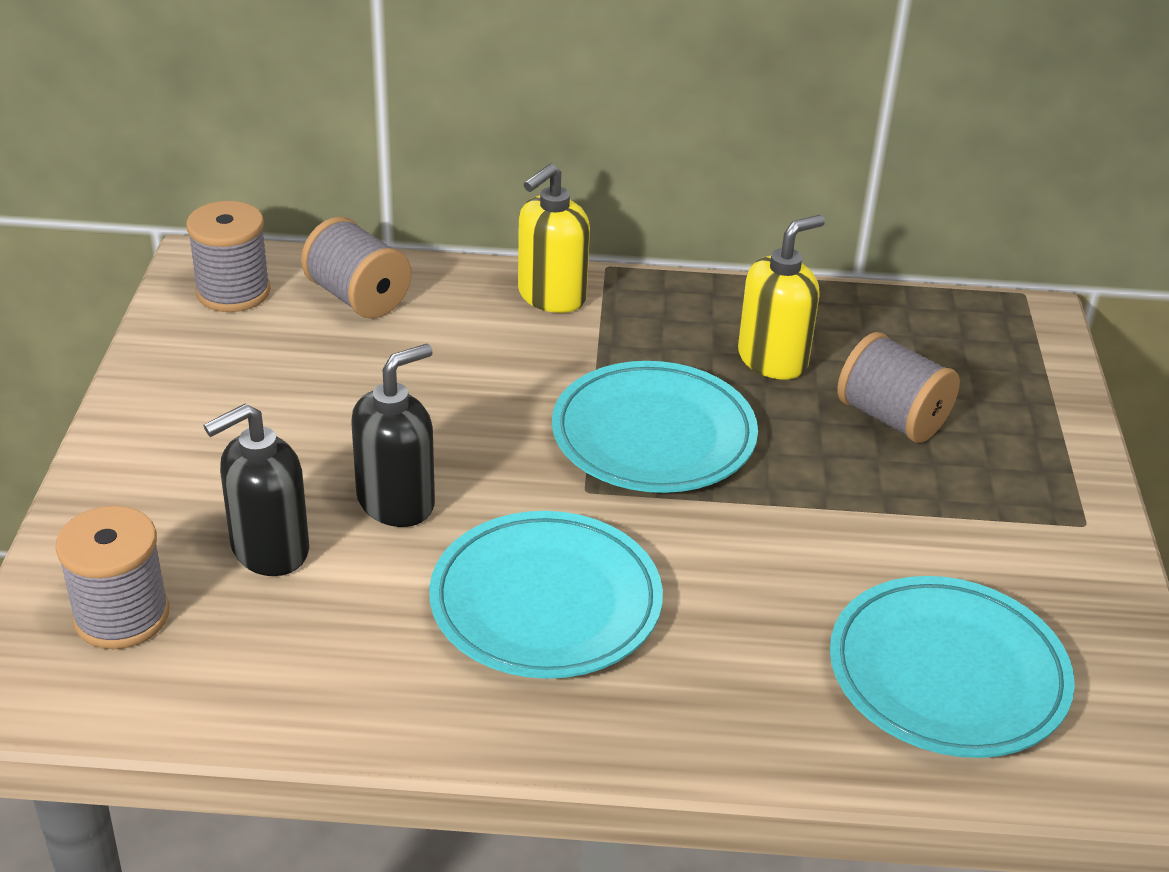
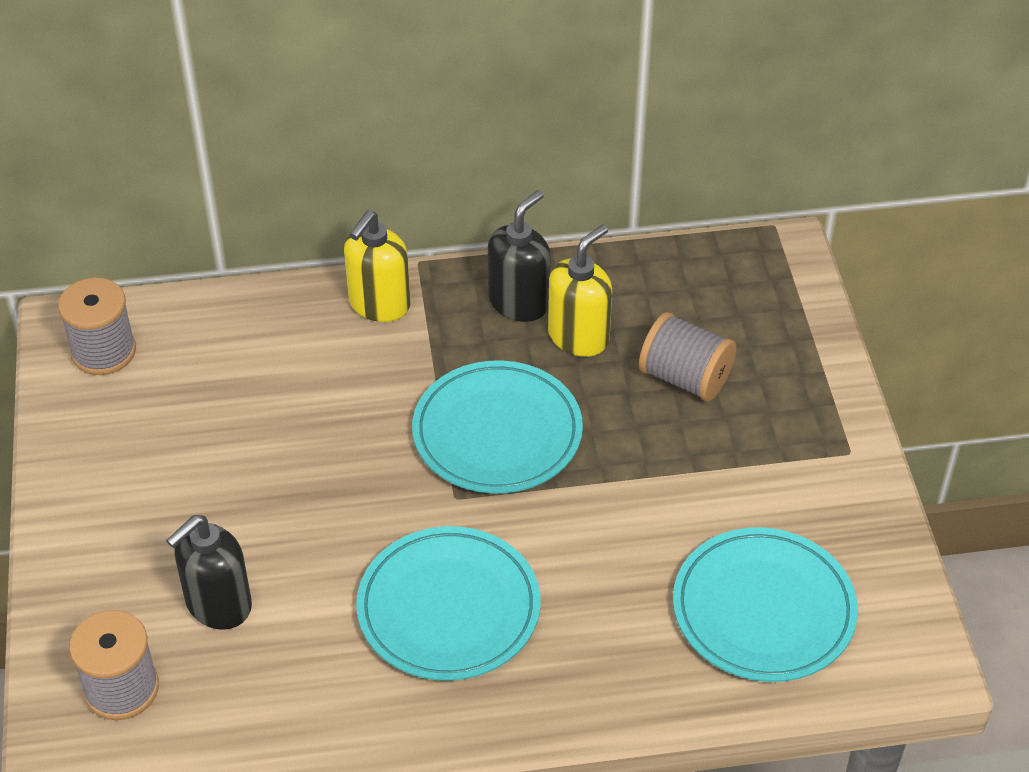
camera: 10 degrees left, 10 degrees up
grey spool [301,217,411,319] -> none
black soap dispenser [351,344,435,527] -> black soap dispenser moved to [488,190,551,322]

